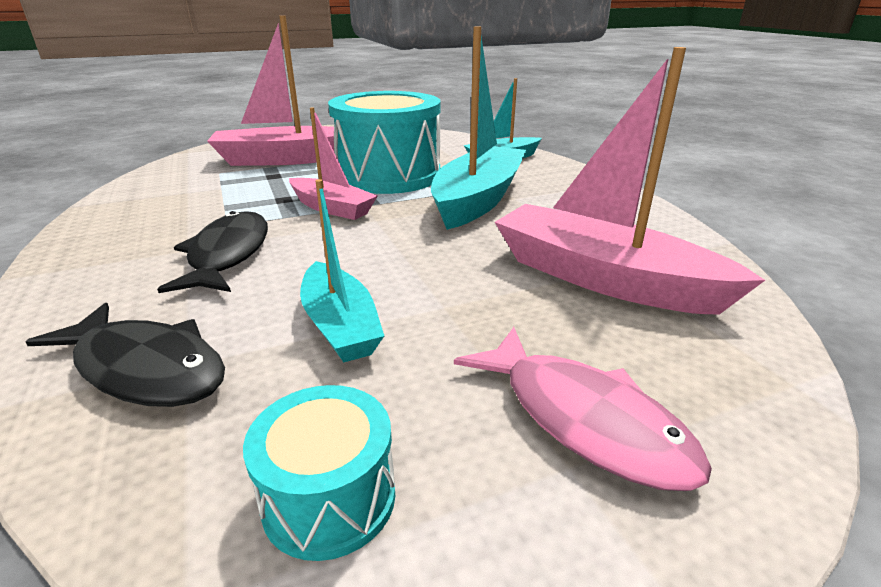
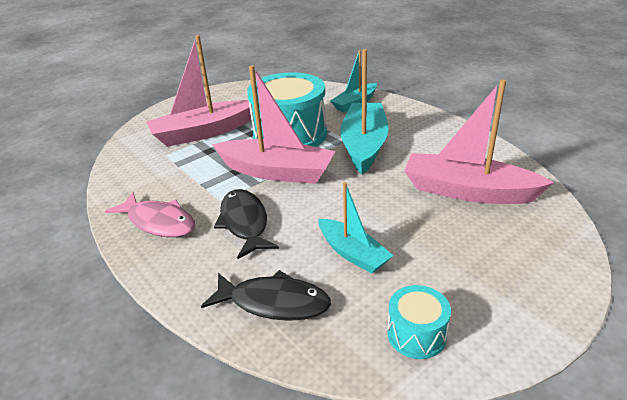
camera: 15 degrees left, 5 degrees up
pink boat [289,107,377,220] -> pink boat [212,65,335,184], size x1.70
pink fish [454,327,712,491] -> pink fish moved to [105,192,195,237]

